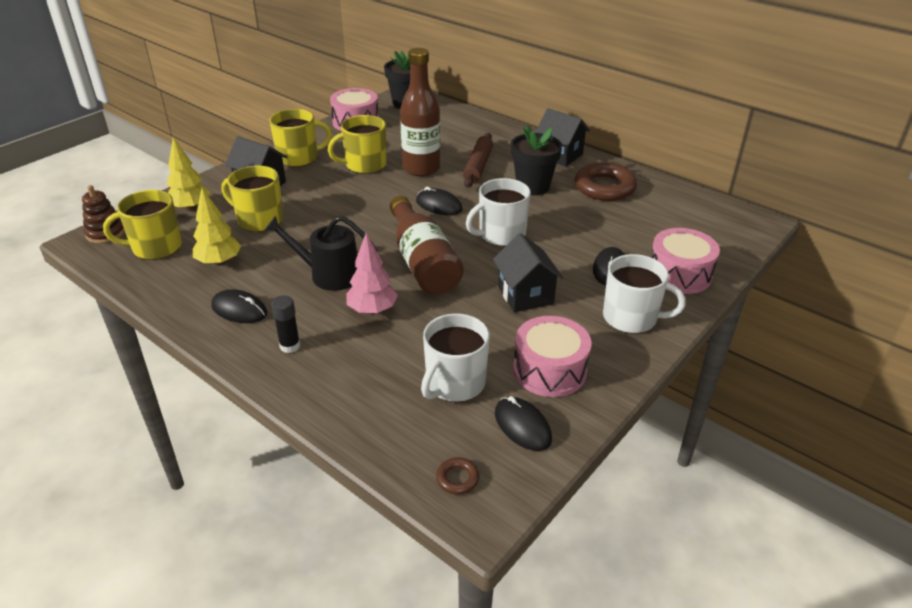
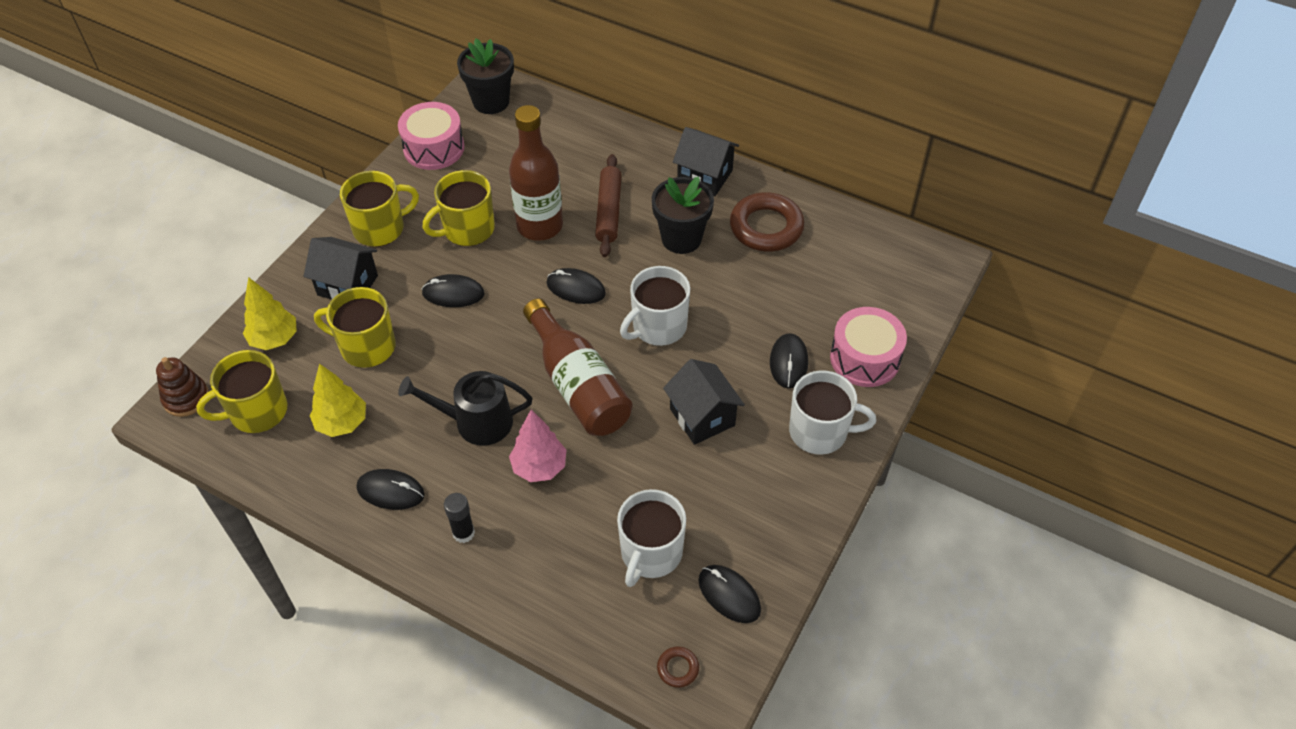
camera: 10 degrees left, 15 degrees up
pink drum [513,316,591,397] -> none
none -> black mouse [422,274,484,307]

